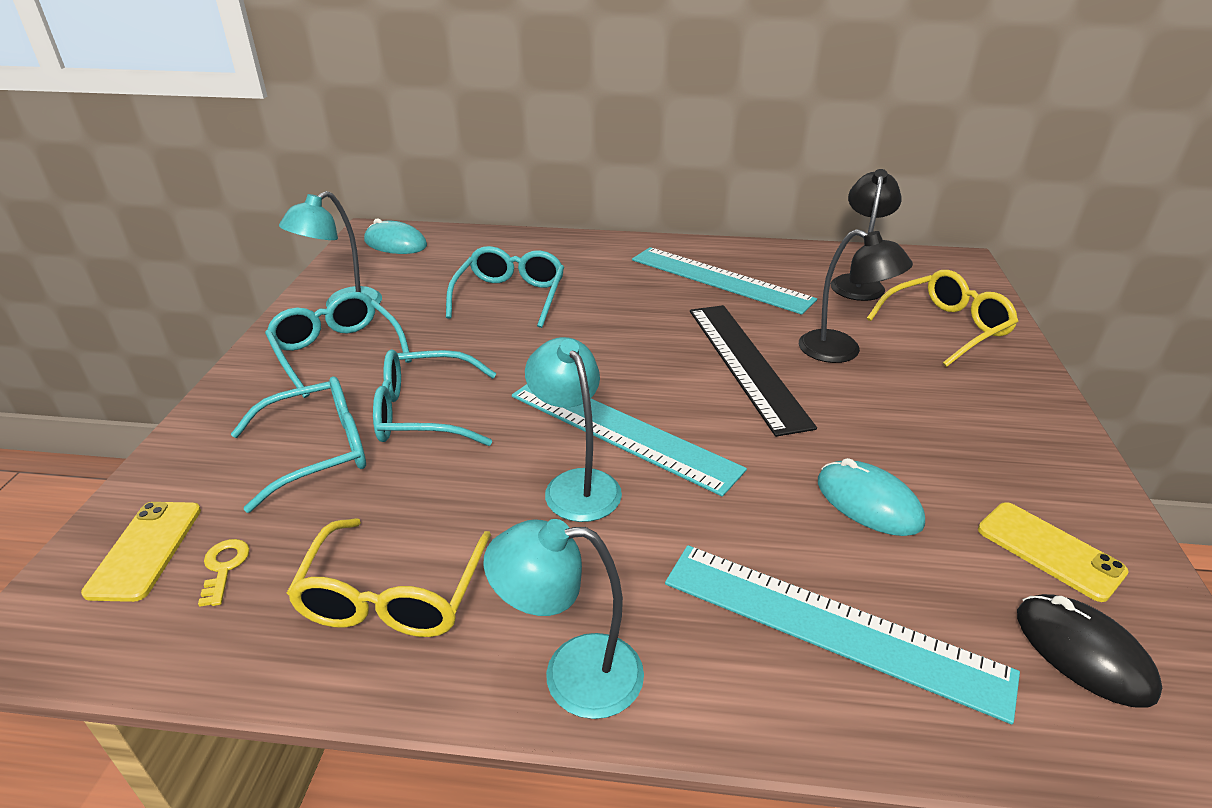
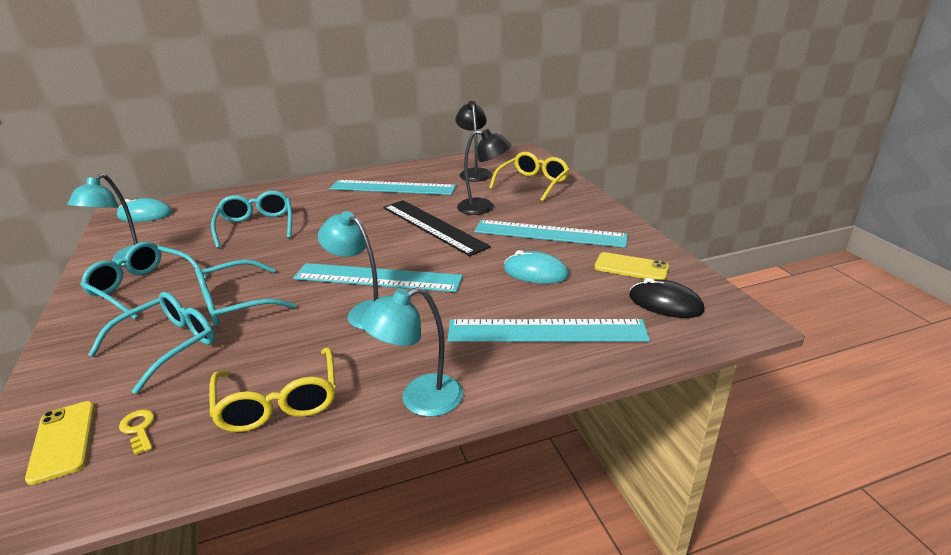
camera: 25 degrees left, 5 degrees down
none -> turquoise ruler [474,220,628,248]

